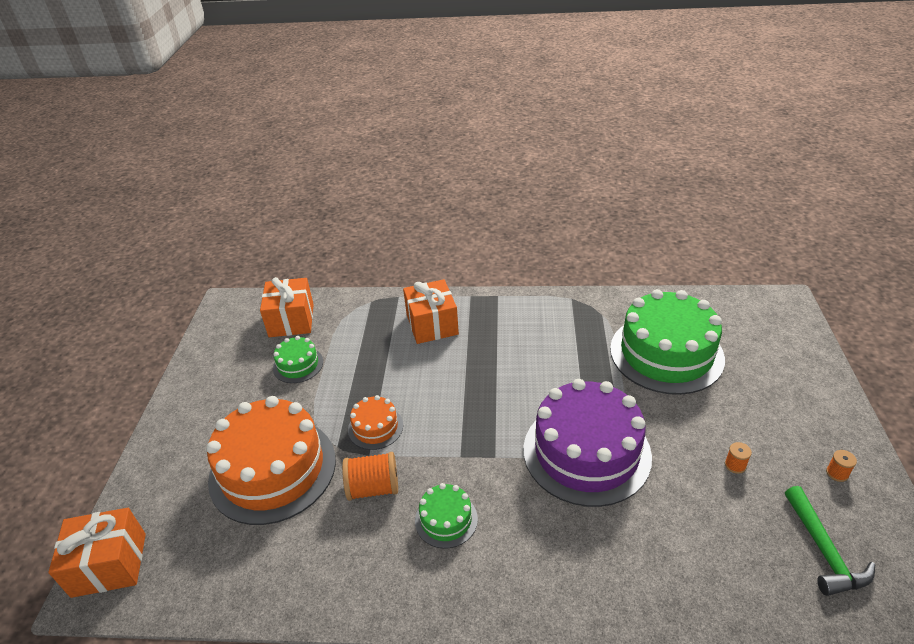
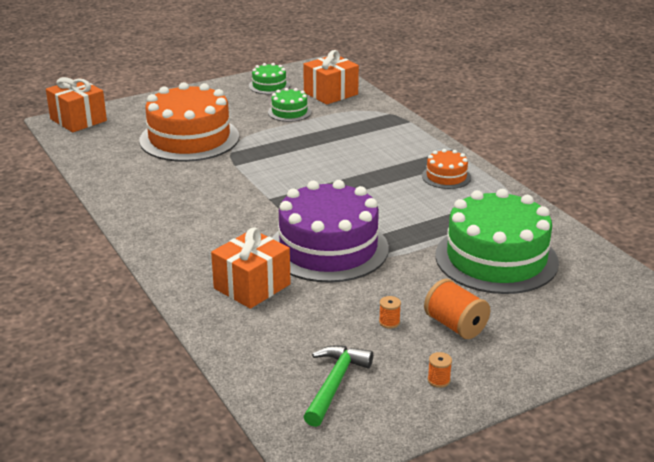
camera: 55 degrees right, 10 degrees down
orange spool [342,452,398,501] -> orange spool moved to [424,279,490,339]
orange cake [348,395,403,450] -> orange cake moved to [422,149,471,189]
orange gift [403,279,459,344] -> orange gift moved to [211,227,291,309]
green cake [415,483,478,549] -> green cake moved to [249,63,290,94]
green hammer [785,486,875,596] -> green hammer turned 150 degrees clockwise [304,346,373,427]

